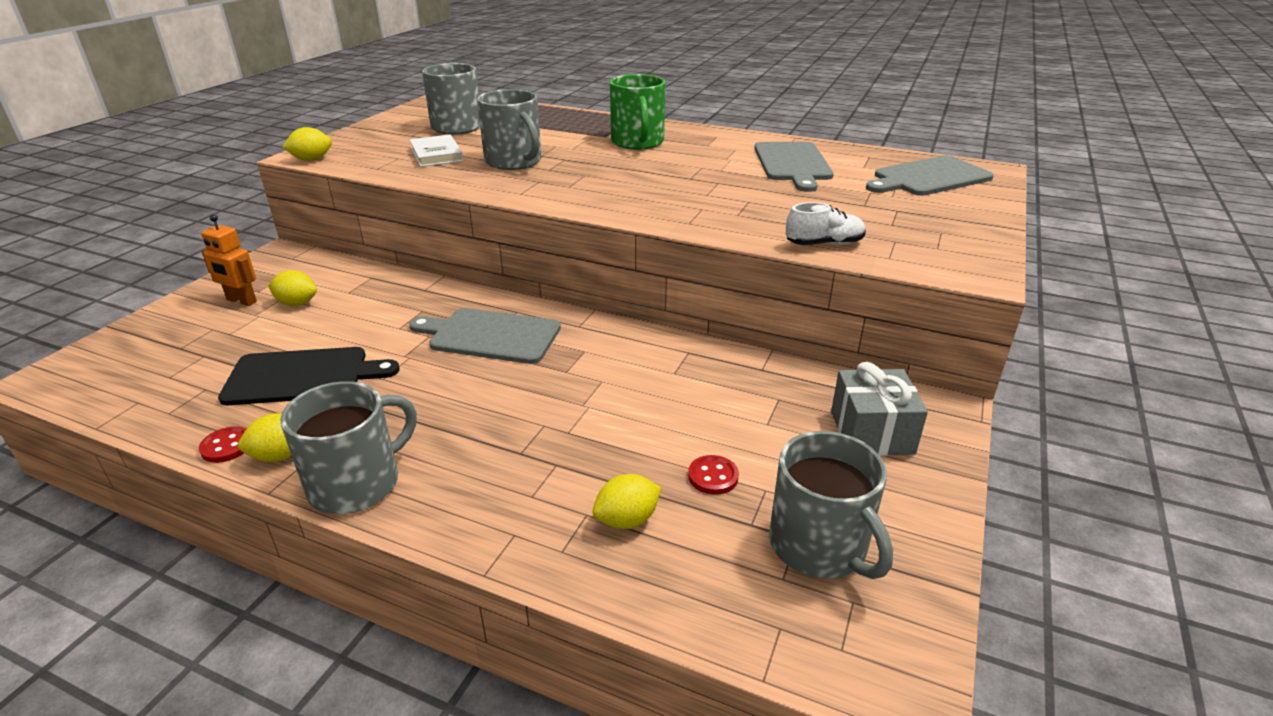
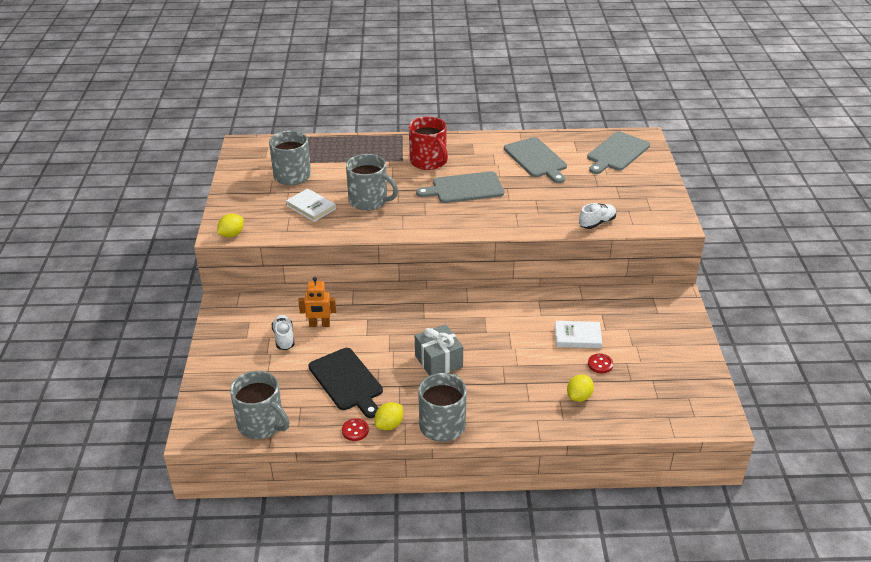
camera: 25 degrees left, 5 degrees up
orange robot [201,214,257,306] -> orange robot moved to [298,277,336,327]
black cutting board [218,347,400,405] -> black cutting board turned 90 degrees clockwise [308,348,383,418]
yellow lemon [268,270,317,306] -> white shoe [272,315,295,350]
grey cutting board [409,308,561,364] -> grey cutting board moved to [416,171,504,203]
green mug [610,74,666,150] -> red mug [409,117,448,170]
grey mug [769,431,893,579] -> grey mug moved to [230,371,289,439]
grey gift [831,362,928,456] -> grey gift moved to [415,324,463,376]
none -> white book [555,321,602,348]

